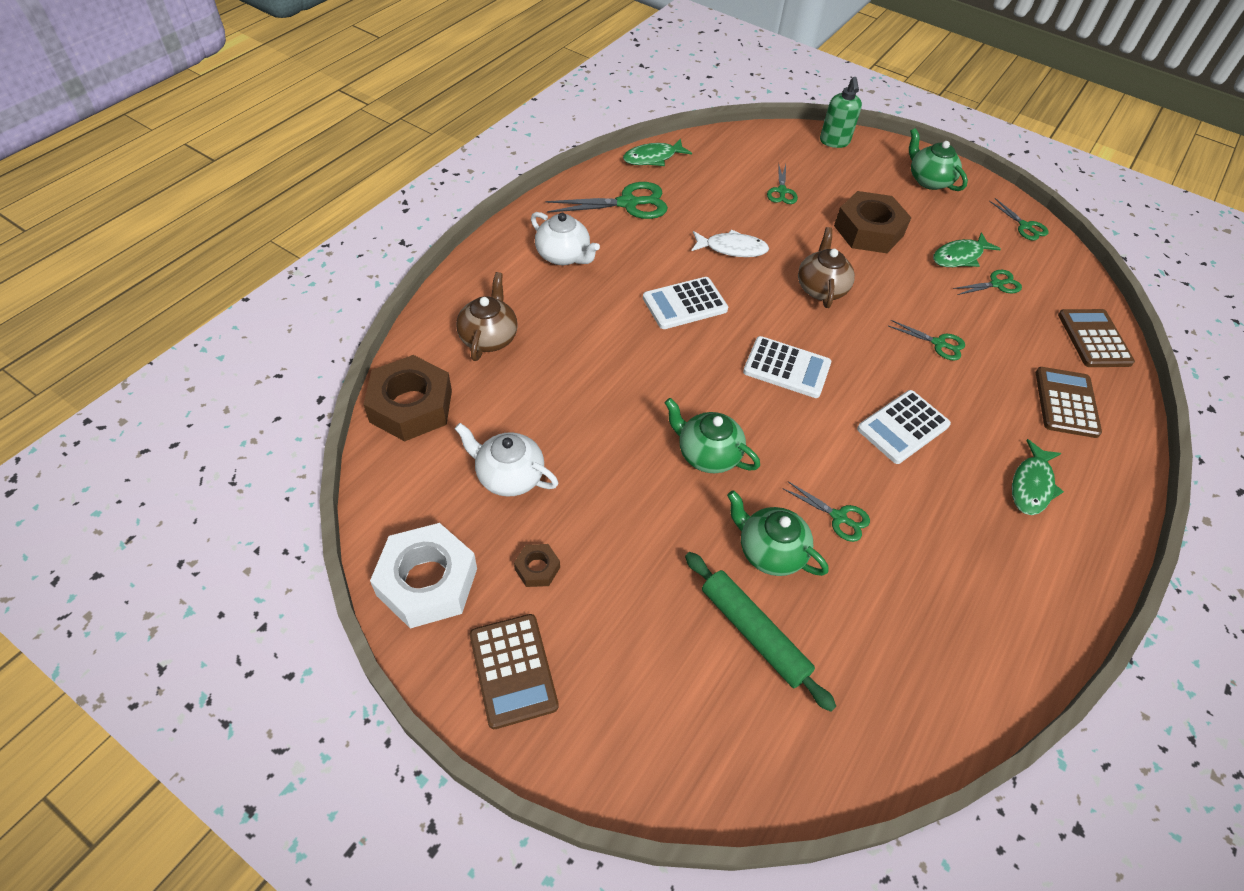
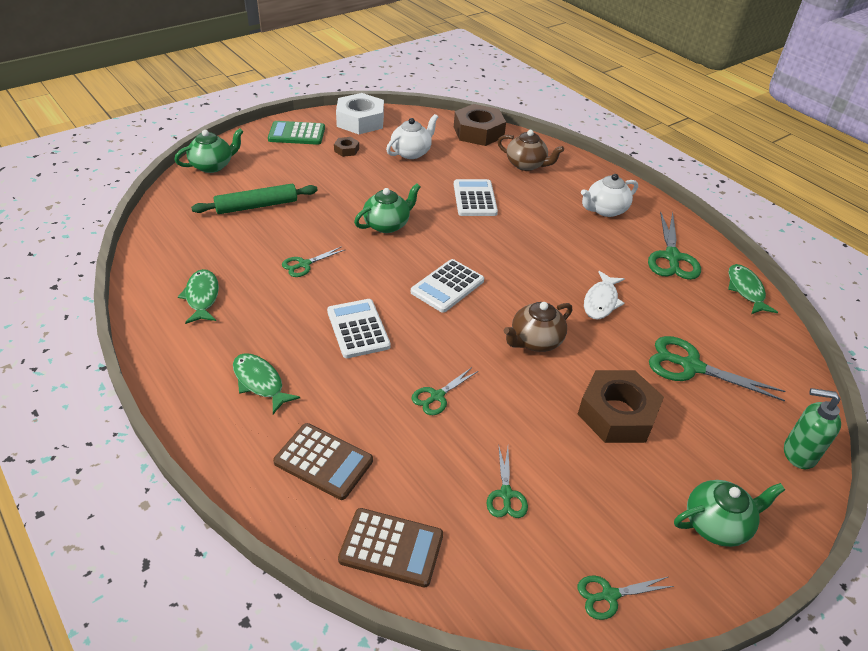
camera: 110 degrees right, 10 degrees down
brown calculator [470,614,559,729] -> green calculator [268,121,325,145]
white calculator [643,277,728,329] -> white calculator moved to [454,179,498,216]
green teapot [727,490,828,576] -> green teapot moved to [175,128,243,173]
green scissors [767,163,798,204] -> green scissors [649,336,786,401], size x1.76
brown teapot [798,227,855,308] -> brown teapot turned 120 degrees clockwise [504,302,572,352]
green fish [933,232,1001,267] -> green fish moved to [178,269,219,324]

